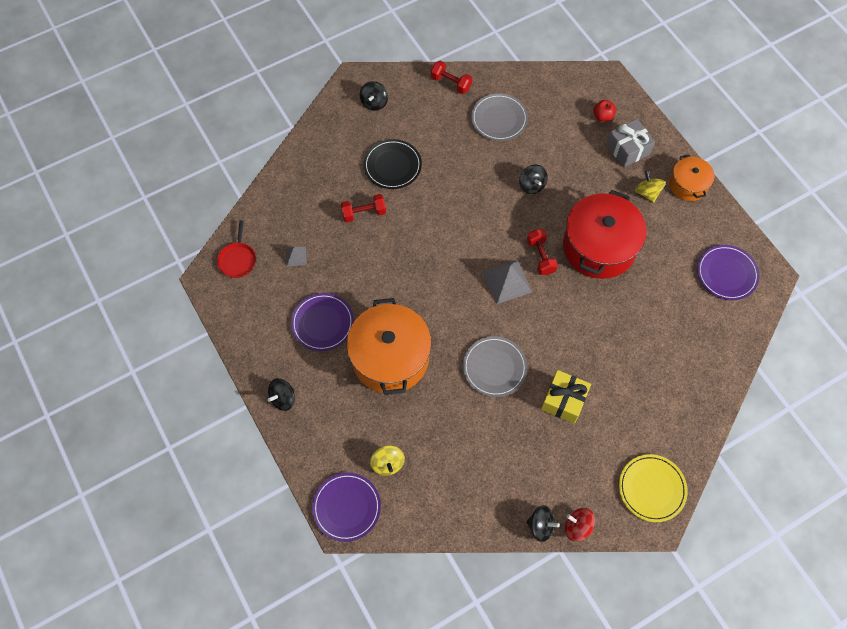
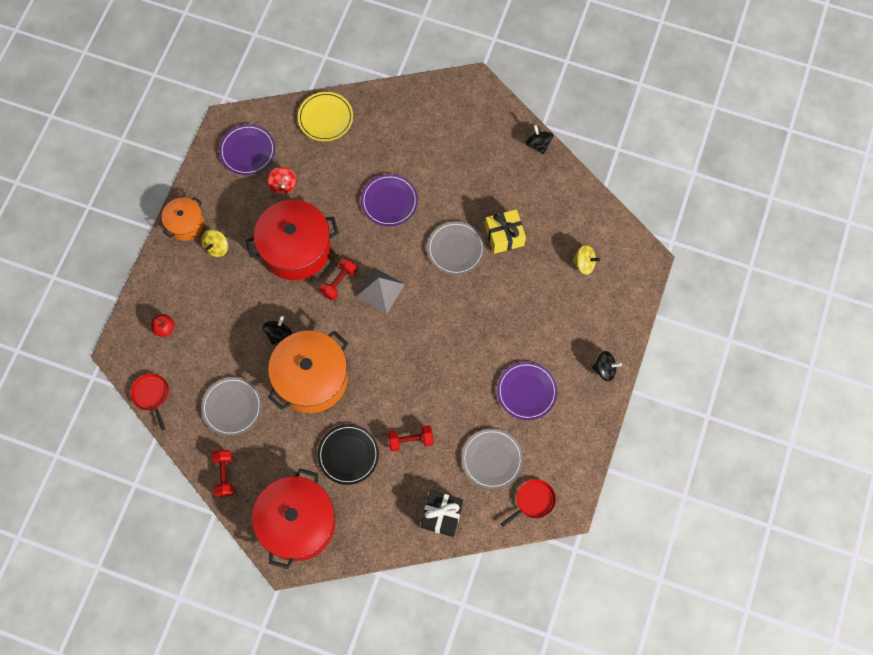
camera: 130 degrees left, 5 degrees up
grey pyramid [285,247,307,267] -> grey plate [462,429,523,489]
purple plate [312,473,381,542] -> purple plate moved to [361,174,418,226]
red dumbbell [341,194,386,223] -> red dumbbell turned 45 degrees counterclockwise [388,425,434,452]
orange pot [347,298,431,395] -> orange pot moved to [268,331,348,413]
black spinning top [360,81,388,111] -> red pot [252,468,335,569]
yellow spinning top [370,445,405,476] -> yellow spinning top turned 75 degrees clockwise [572,245,600,275]
yellow gift [541,370,591,424] -> yellow gift moved to [485,209,526,254]
red spinning top [565,508,595,541] -> red spinning top moved to [267,167,296,194]
grey gift [606,119,655,168] -> none
yellow plate [619,454,688,522] -> yellow plate moved to [298,92,353,141]
none -> red pan [131,374,169,431]
none -> black gift [421,490,463,537]

